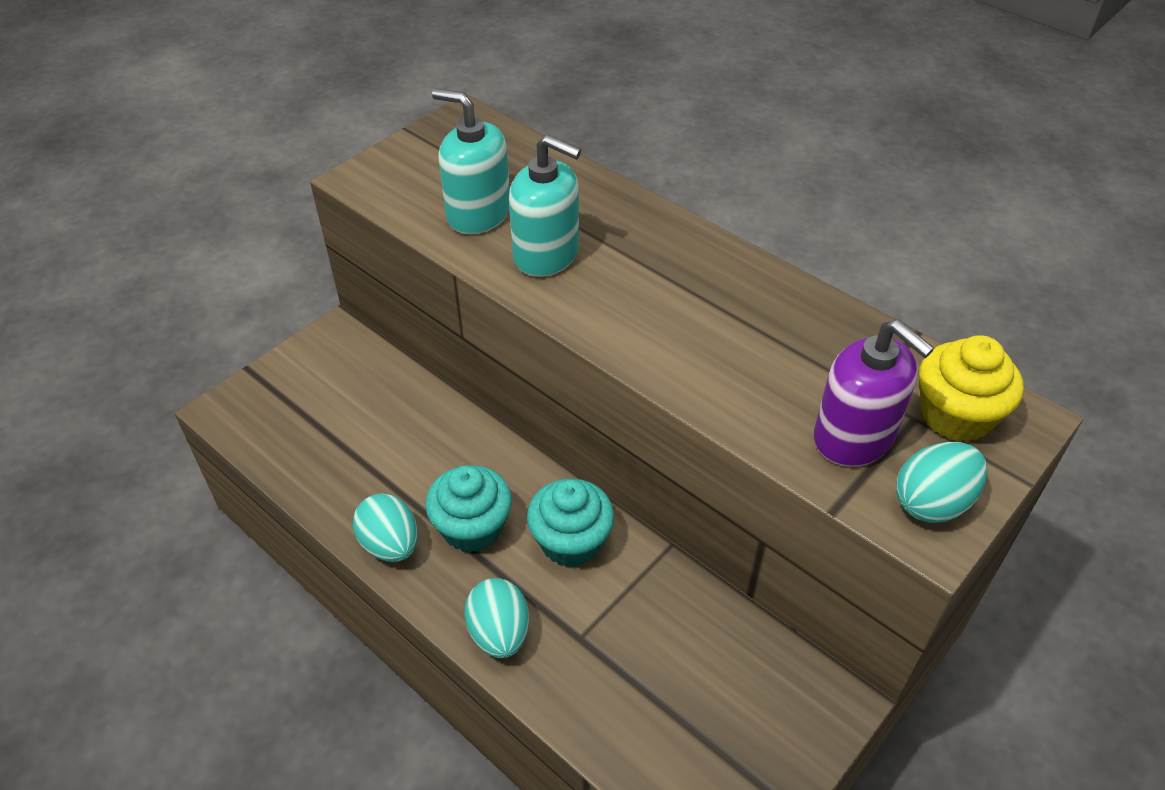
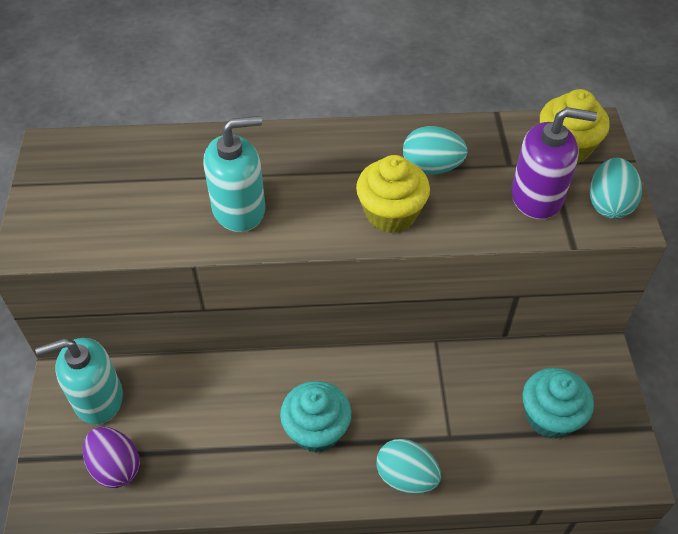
camera: 45 degrees left, 5 degrees up
turquoise egg [353,493,418,562] -> turquoise egg moved to [403,126,468,174]
turquoise soap dispenser [432,89,510,234] -> turquoise soap dispenser moved to [35,338,123,424]
turquoise cupcake [527,479,614,567] -> turquoise cupcake moved to [523,368,594,439]
none -> purple egg [83,427,140,488]
none -> yellow cupcake [356,155,430,233]

